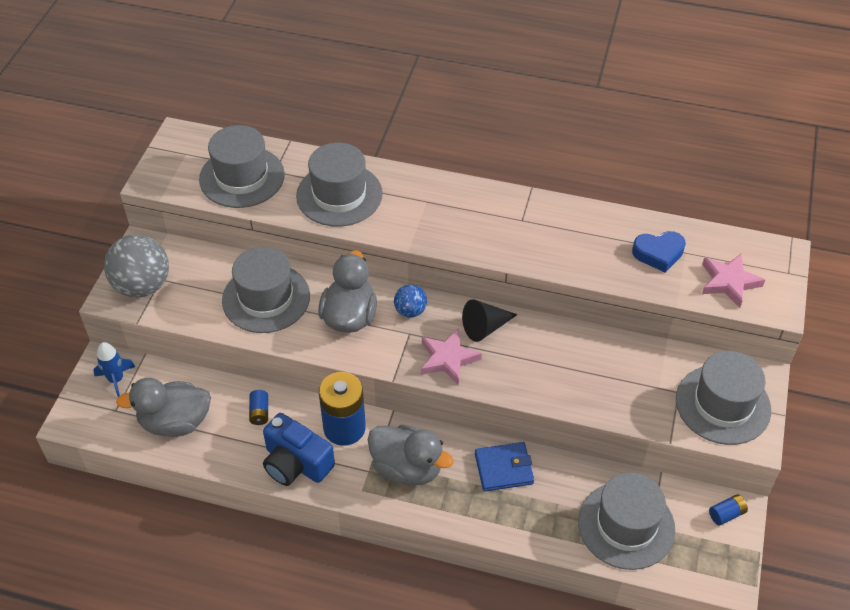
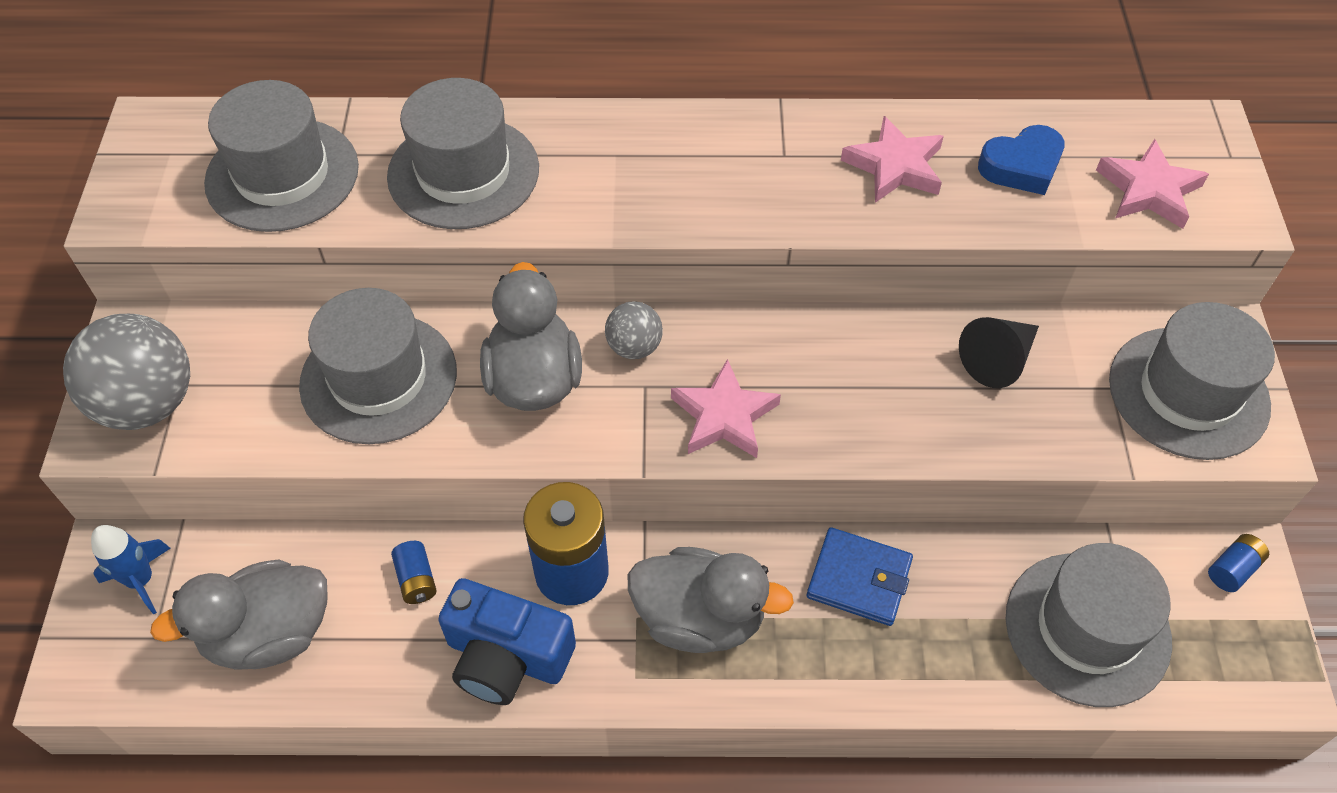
camera: 15 degrees left, 5 degrees up
blue ball [394,285,427,318] -> grey ball [605,301,663,359]
black cone [462,299,518,342] -> black cone moved to [959,317,1039,388]
blue wallet [475,442,534,492] -> blue wallet turned 45 degrees clockwise [807,527,913,626]
none -> pink star [841,116,944,203]

